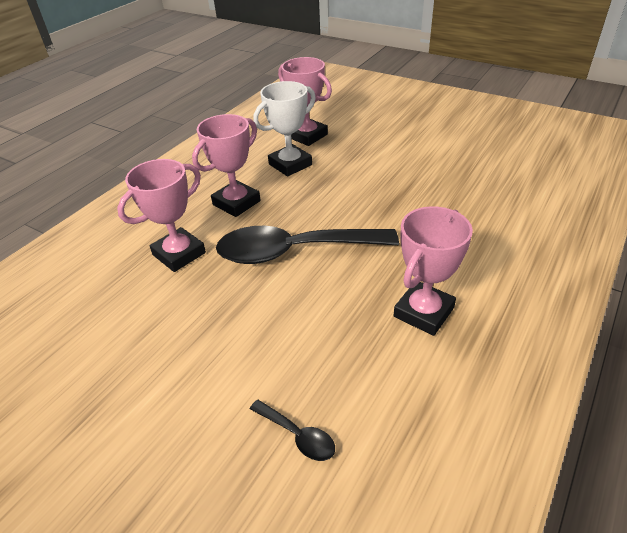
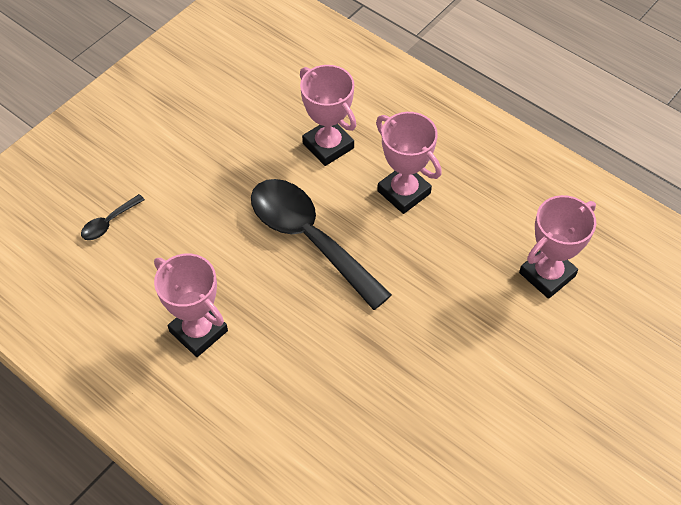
camera: 95 degrees right, 15 degrees up
black spoon [216,226,399,264] -> black spoon turned 45 degrees counterclockwise [251,179,392,310]
white trophy [253,81,316,177] -> none

